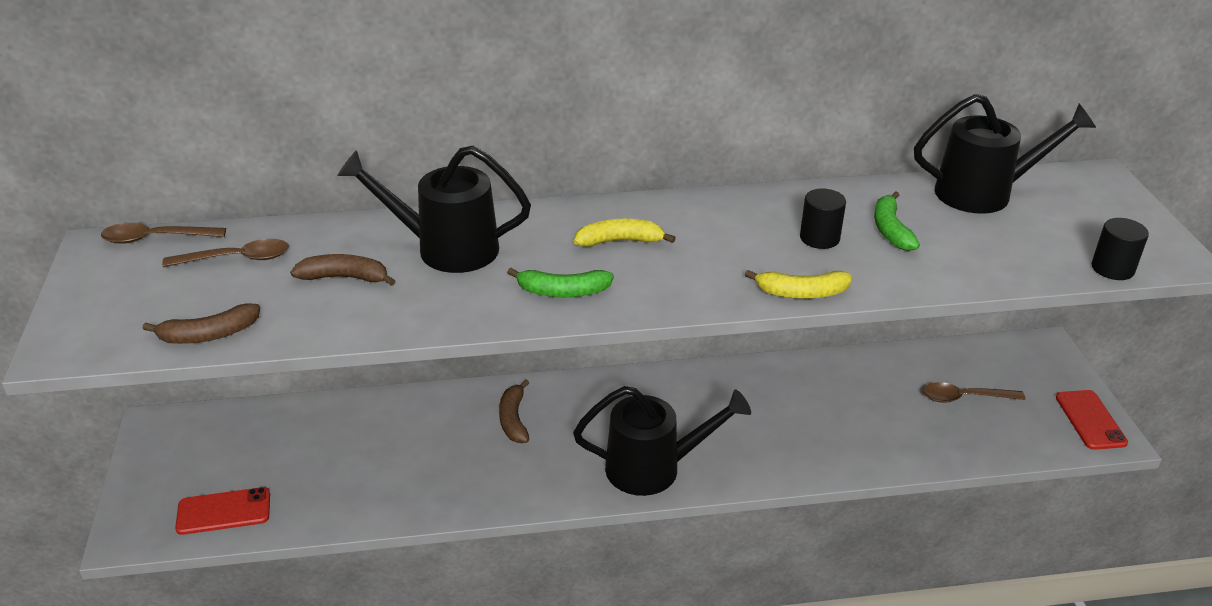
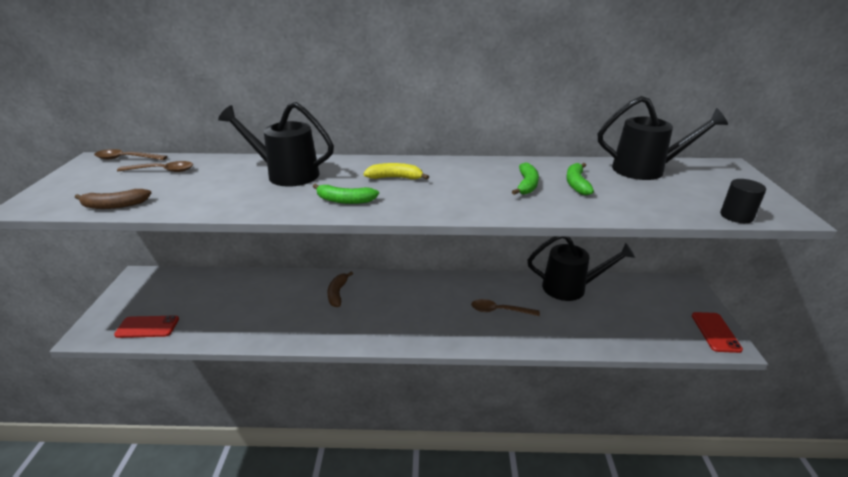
camera: 10 degrees right, 5 degrees down
brown banana [290,254,395,286] -> none
black watering can [573,386,751,496] -> black watering can moved to [528,236,635,301]
yellow banana [745,270,852,299] -> none
black cylinder [800,188,846,249] -> green banana [512,162,539,195]
brown spoon [922,382,1025,403] -> brown spoon moved to [471,299,540,316]

